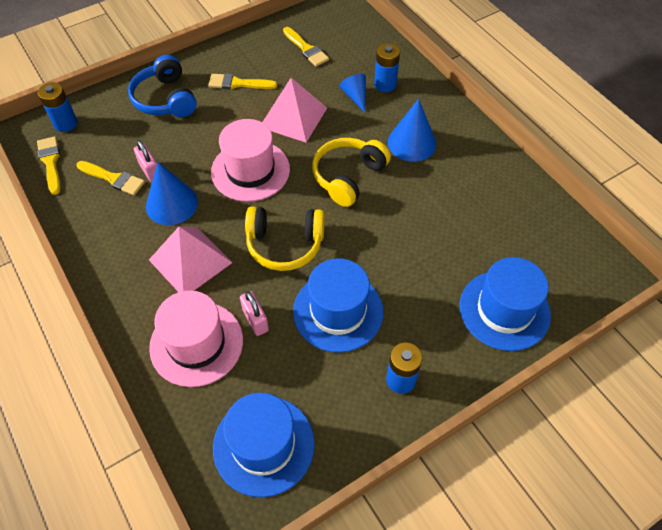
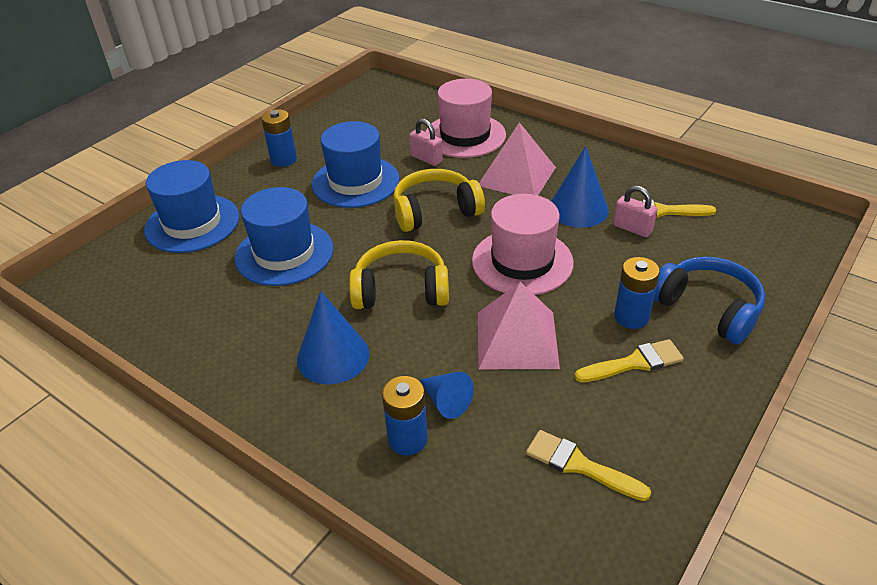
camera: 160 degrees right, 15 degrees down
yellow brush [37,136,60,195] -> none
blue battery [38,82,77,132] -> blue battery moved to [614,257,660,329]
blue hat [213,393,315,497] -> blue hat moved to [235,187,333,286]
yellow headphones [312,138,391,207] -> yellow headphones turned 105 degrees counterclockwise [349,240,449,309]

